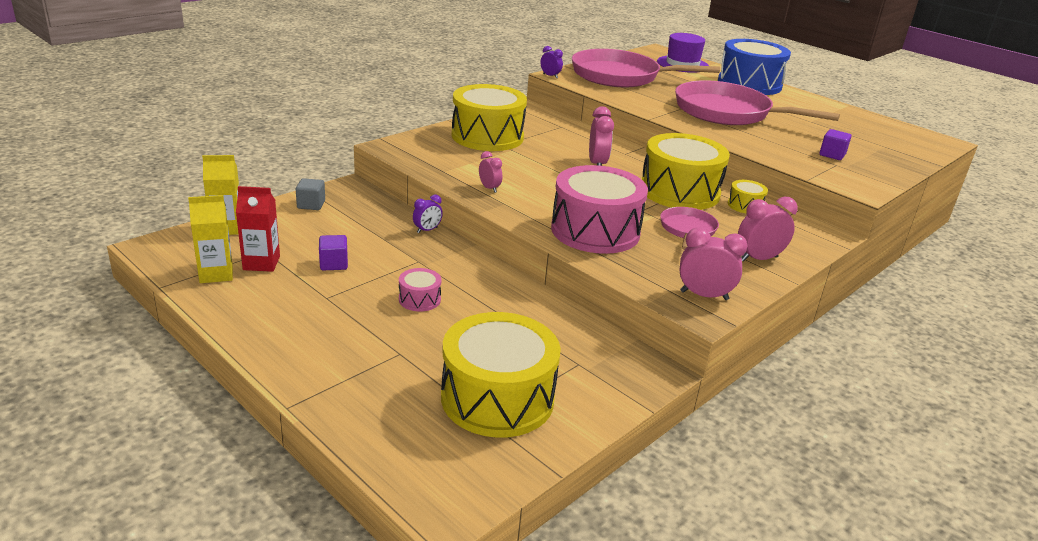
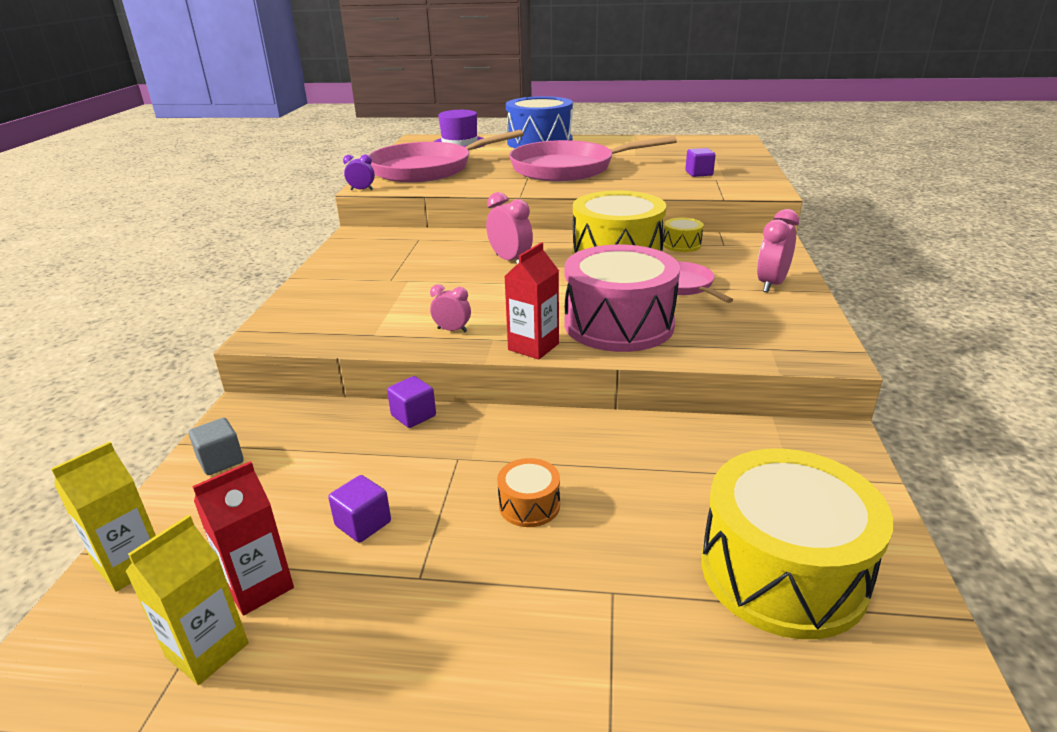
camera: 35 degrees left, 0 degrees up
pink drum [399,268,442,312] -> orange drum [497,458,560,527]
purple clock [413,194,443,233] -> purple cube [387,376,436,428]
yellow drum [452,84,527,151] -> none
pink clock [679,228,748,300] -> none
none -> red carton [504,242,559,360]

